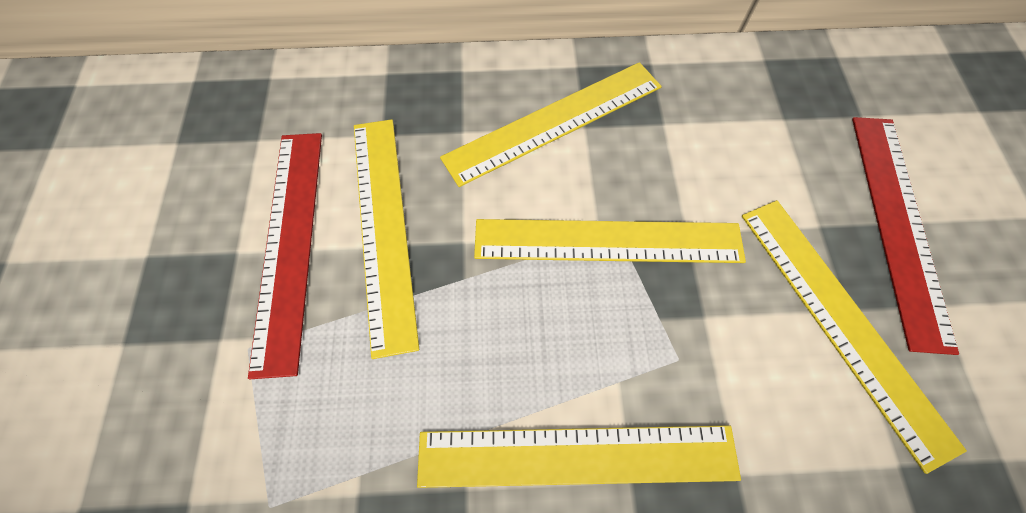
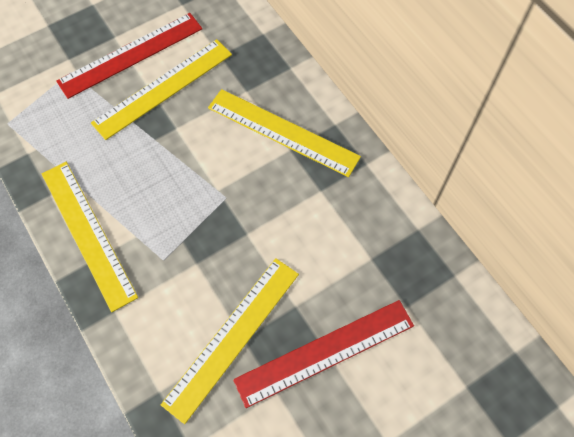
camera: 60 degrees right, 0 degrees up
yellow ruler [474,219,746,263] -> none

